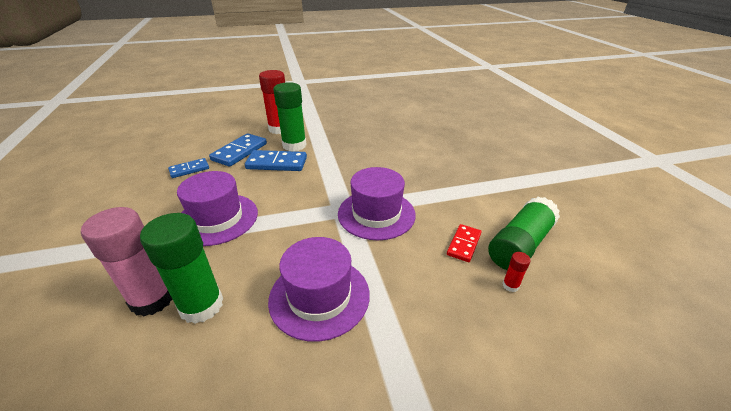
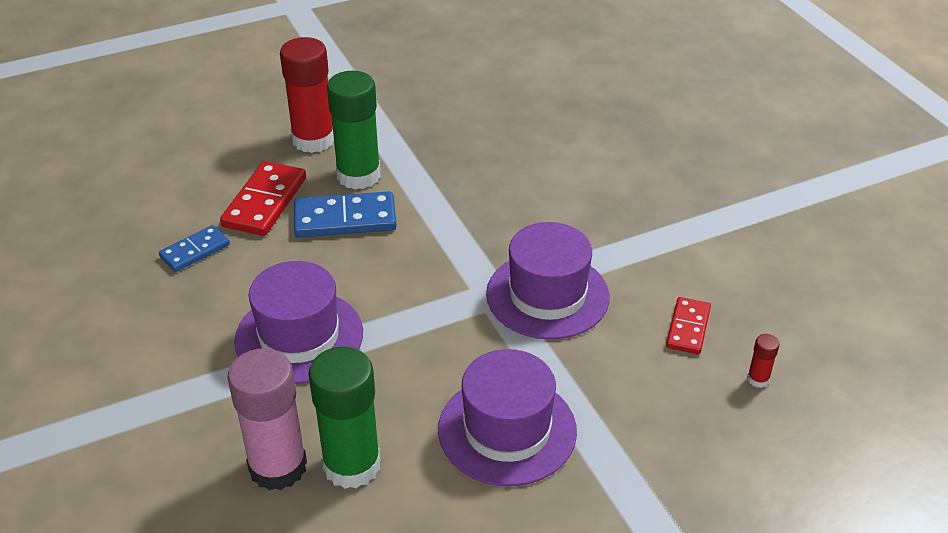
camera: 10 degrees left, 5 degrees up
blue domino [209,133,267,167] -> red domino [220,161,306,236]
green glue stick [488,196,560,270] -> none

